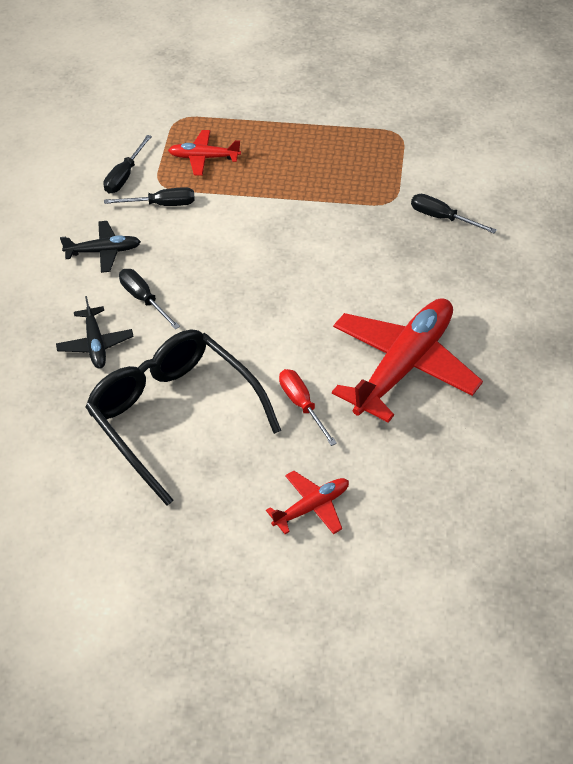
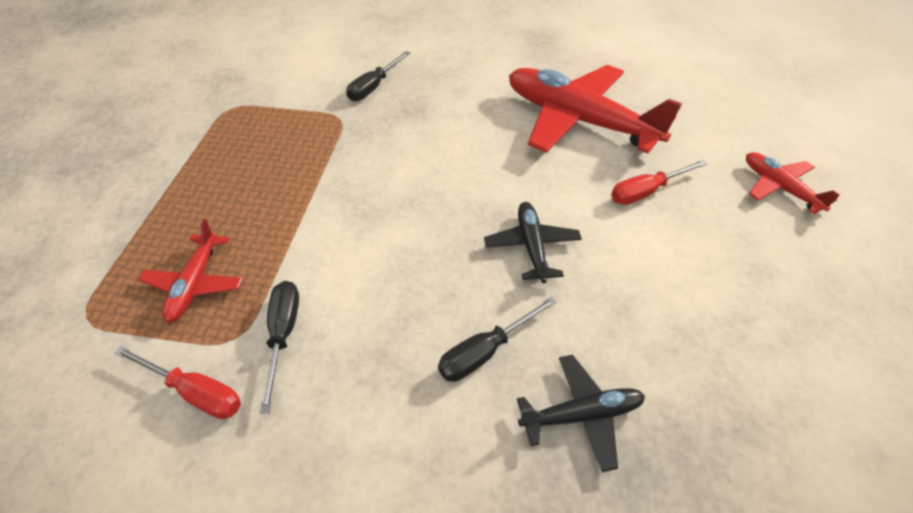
camera: 90 degrees left, 0 degrees up
black plane [60,221,141,273] -> black plane moved to [484,202,582,283]
black glasses [85,329,281,506] -> none
black screwdriver [103,135,152,193] -> red screwdriver [114,346,241,419]

